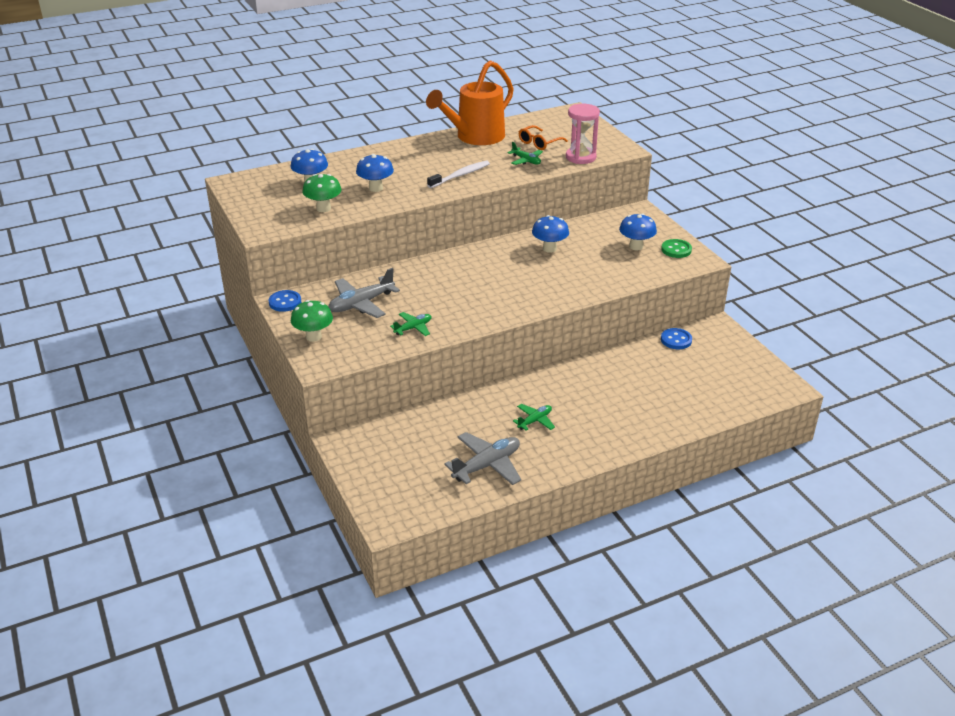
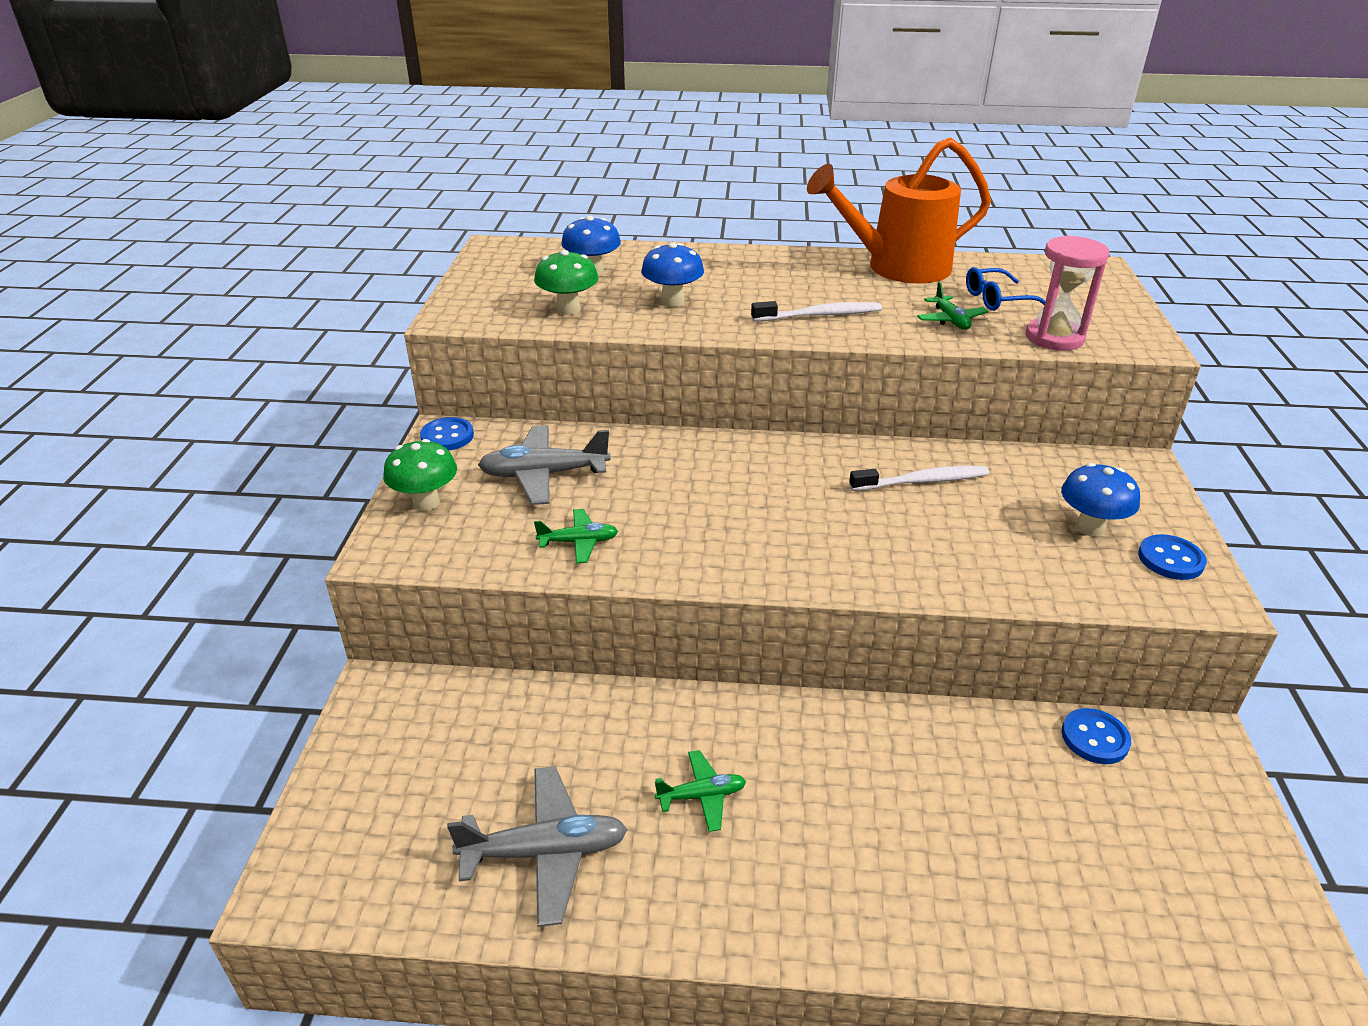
camera: 30 degrees right, 0 degrees up
orange glasses [519,125,568,150] -> blue glasses [966,267,1045,311]
blue mushroom [532,215,569,253] -> white toothbrush [849,466,989,491]
green button [661,239,692,258] -> blue button [1138,534,1207,580]

